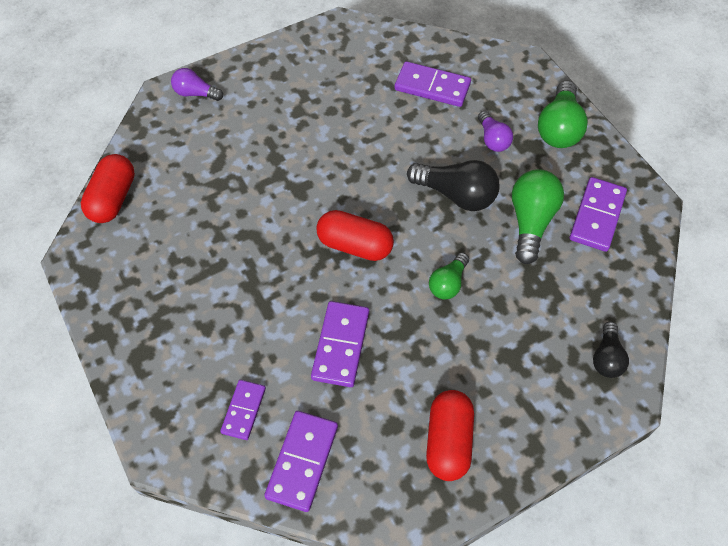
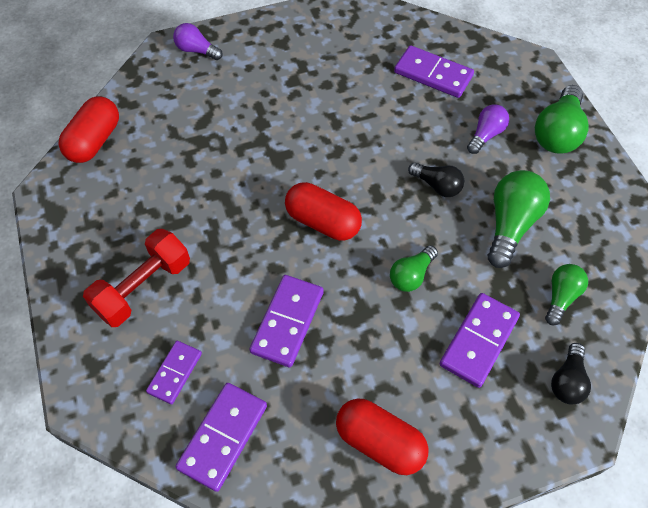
camera: 10 degrees right, 0 degrees up
black light bulb [407,160,500,211] -> black light bulb [408,162,464,197], size x0.60
red capsule [426,390,474,481] -> red capsule turned 75 degrees counterclockwise [336,398,428,475]
purple light bulb [478,111,513,152] -> purple light bulb turned 135 degrees counterclockwise [467,104,509,154]
purple domino [570,177,627,252] -> purple domino moved to [440,293,520,388]
none -> red dumbbell [83,229,190,327]
none -> green light bulb [545,264,588,325]

